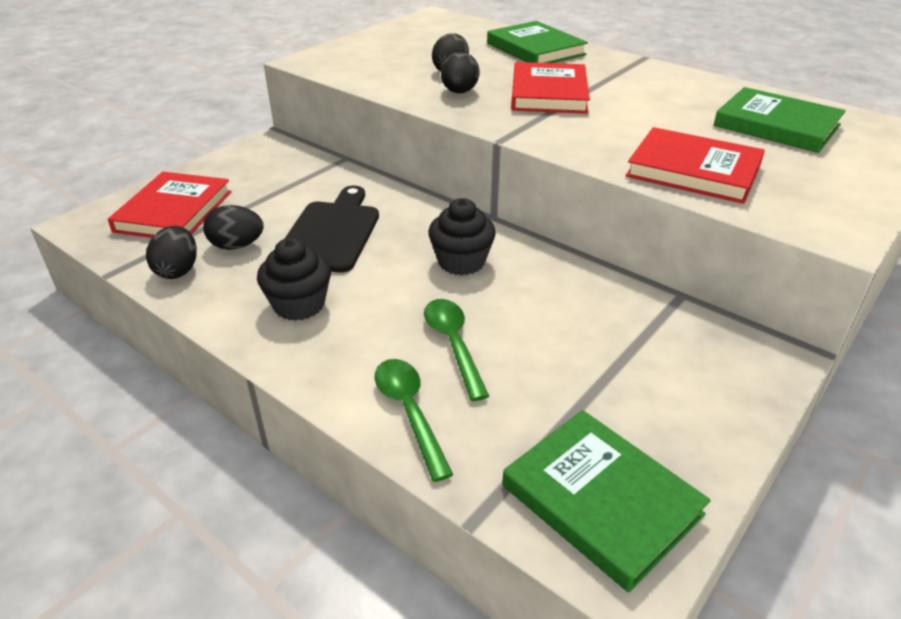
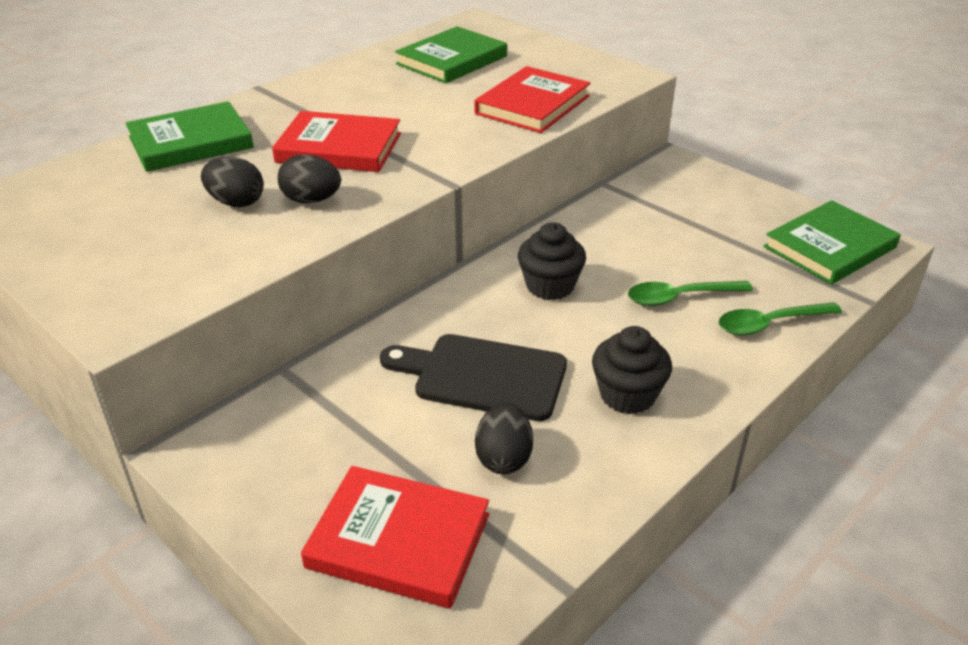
camera: 85 degrees left, 0 degrees up
black egg [146,226,197,279] -> none

